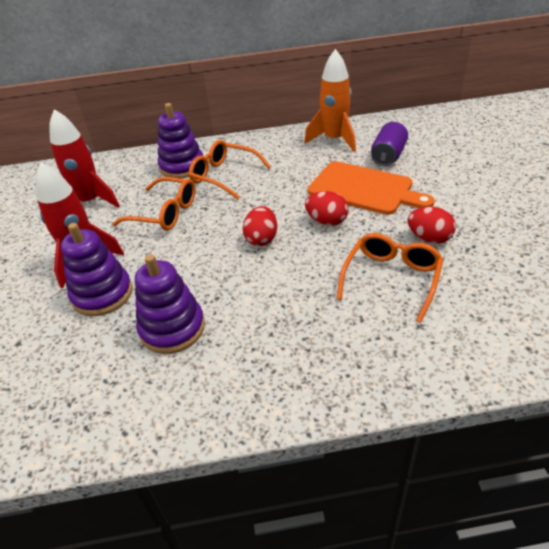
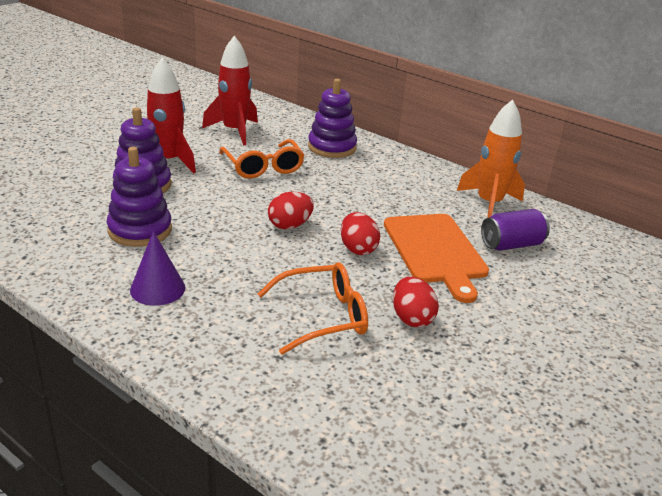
camera: 40 degrees right, 10 degrees down
orange glasses [189,140,271,199] -> none
none -> purple cone [130,231,185,306]

